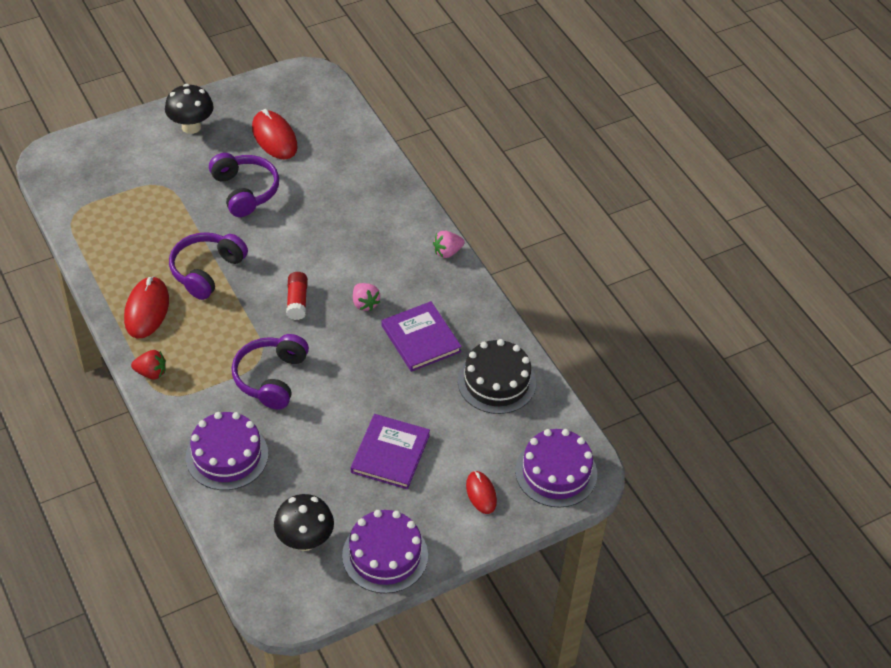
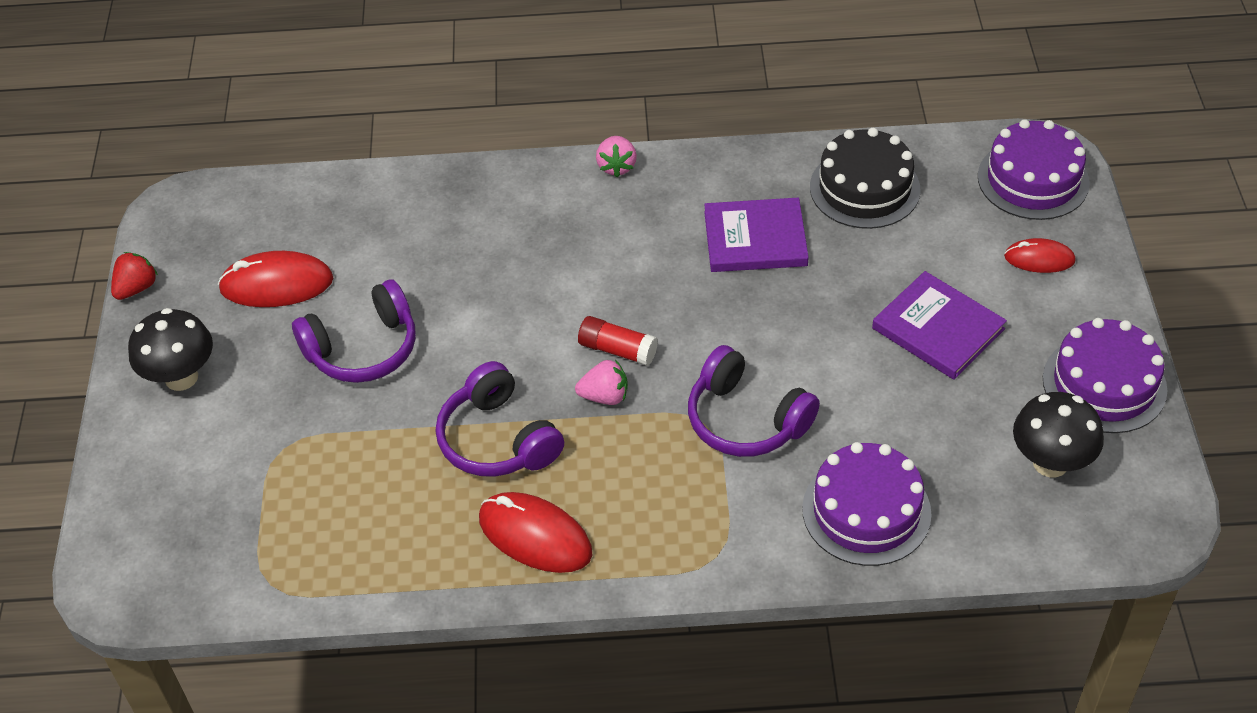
camera: 60 degrees left, 0 degrees up
red strawberry [131,350,166,380] -> red strawberry moved to [111,252,158,300]
purple headphones [209,153,279,217] -> purple headphones turned 150 degrees clockwise [292,279,416,383]
pink strawberry [353,283,380,311] -> pink strawberry moved to [575,360,628,405]

